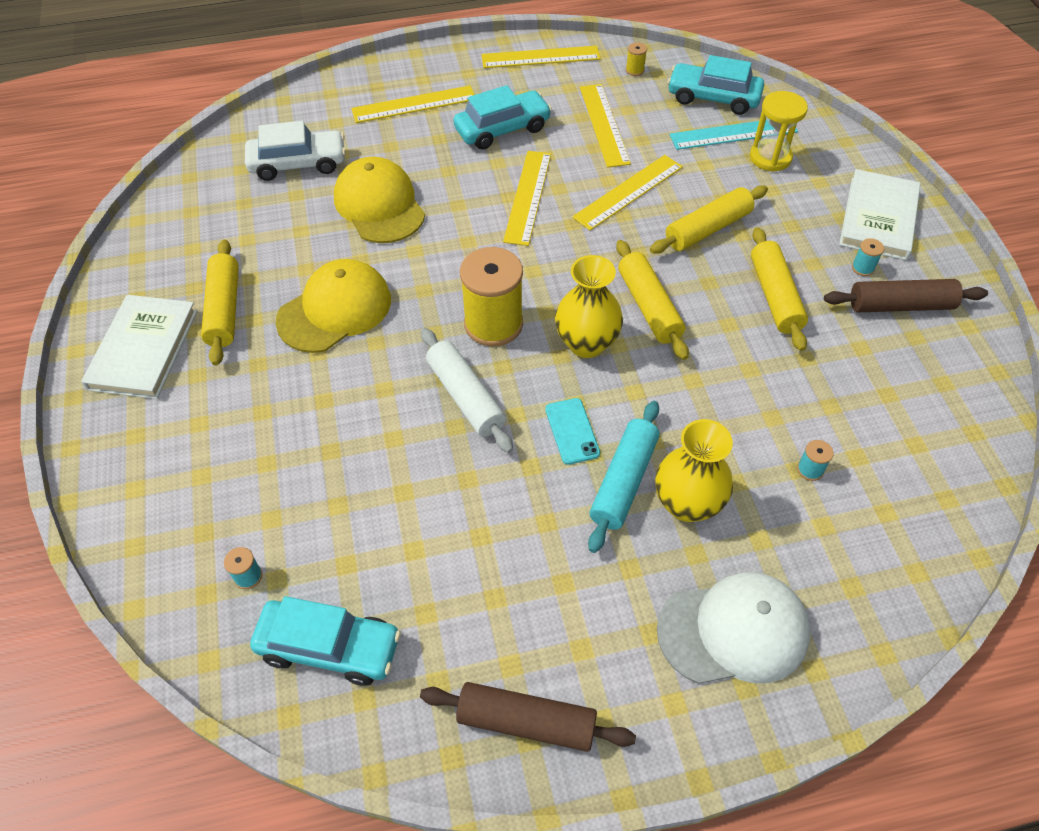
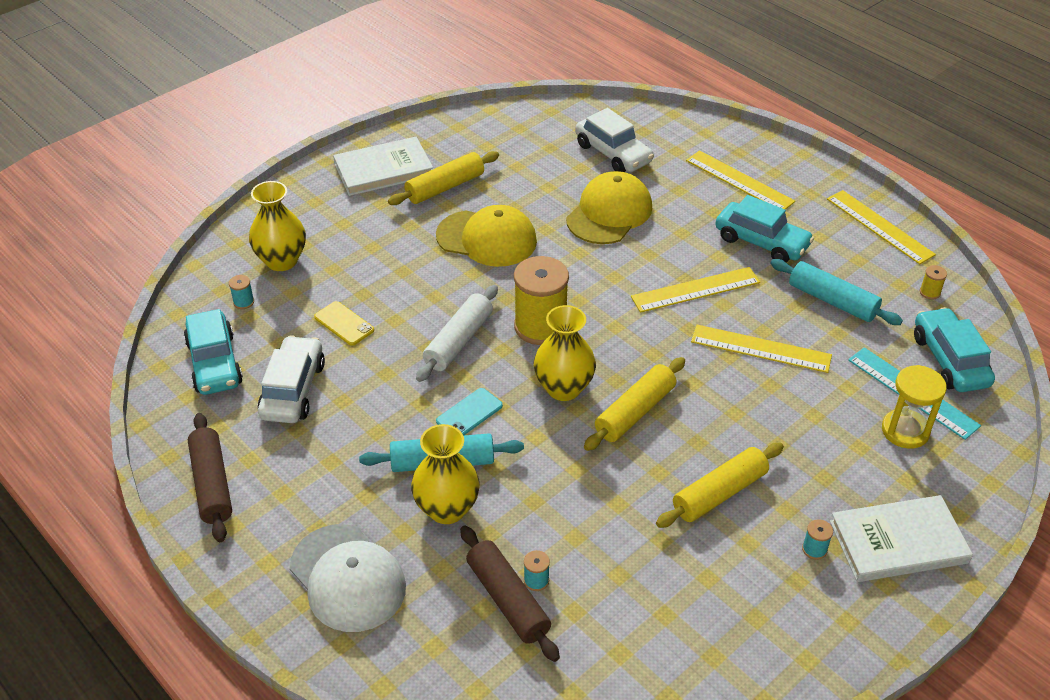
camera: 60 degrees right, 10 degrees down
yellow ruler [580,84,631,168] -> turquoise rolling pin [770,259,903,325]
yellow rolling pin [650,186,768,254] -> none
brown rolling pin [824,279,988,313] -> brown rolling pin moved to [460,526,560,662]
none -> yellow vase [249,181,306,271]
none -> white car [258,335,325,423]
none -> yellow phone [314,301,374,346]

